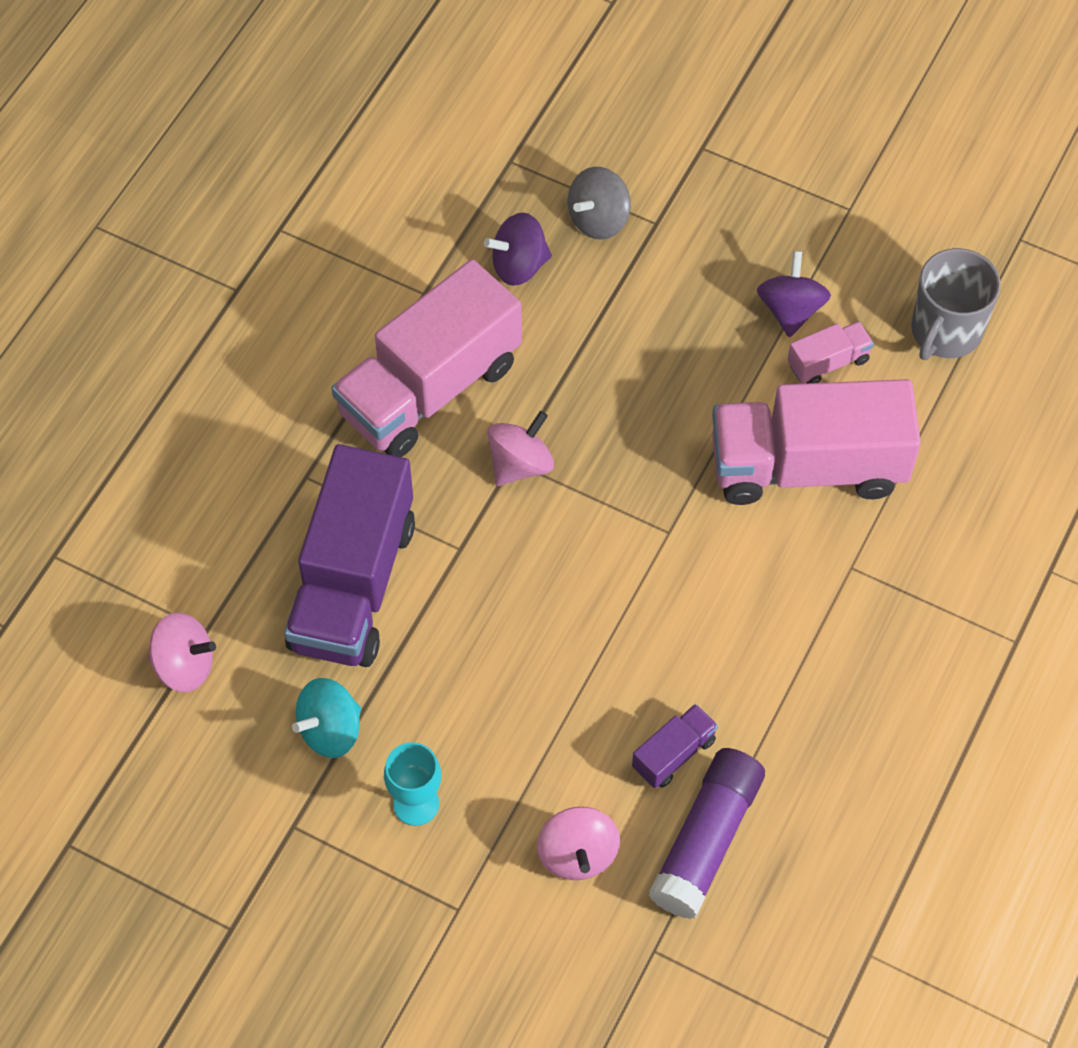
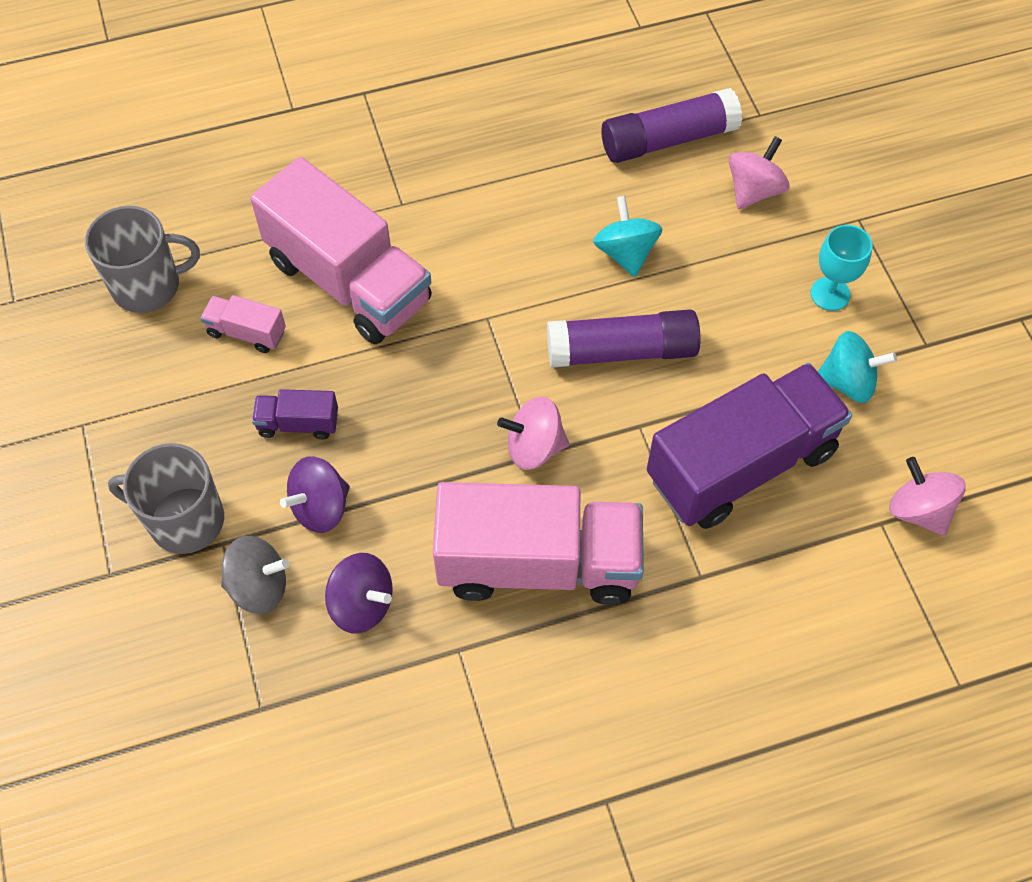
camera: 135 degrees left, 0 degrees up
purple truck [632,704,718,788] -> purple truck moved to [252,389,338,439]
purple spinning top [757,251,831,337] -> purple spinning top moved to [280,456,350,533]
none -> grey mug [108,443,224,554]
none -> purple glue stick [547,309,701,368]
none -> turquoise spinning top [593,196,663,277]

